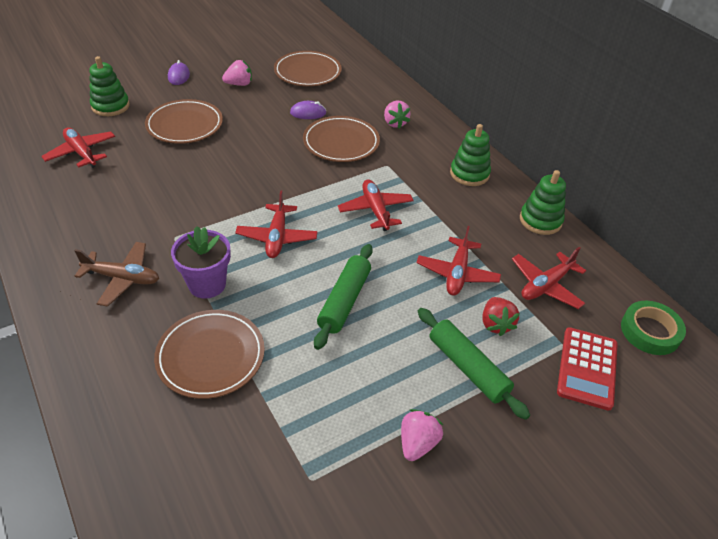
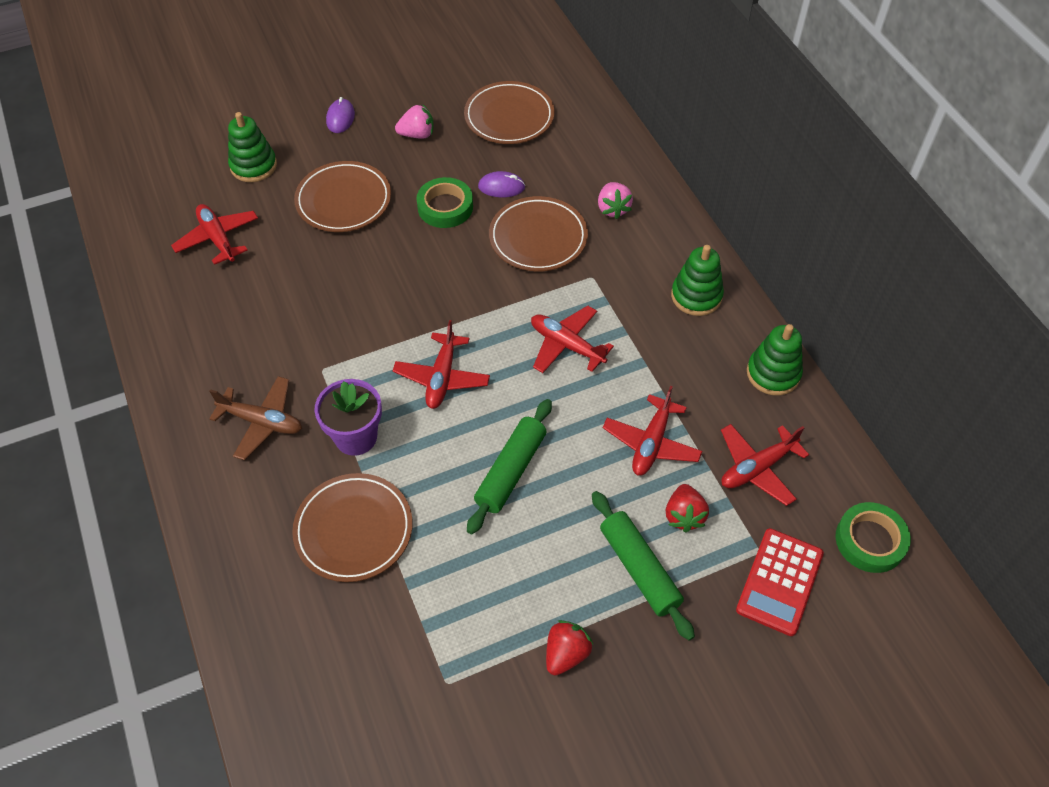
camera: 10 degrees right, 10 degrees up
red plane [338,179,414,231] -> red plane turned 45 degrees counterclockwise [531,306,614,373]
pink strawberry [401,409,443,461] -> red strawberry [546,620,593,676]
none -> green tape [416,177,473,228]

